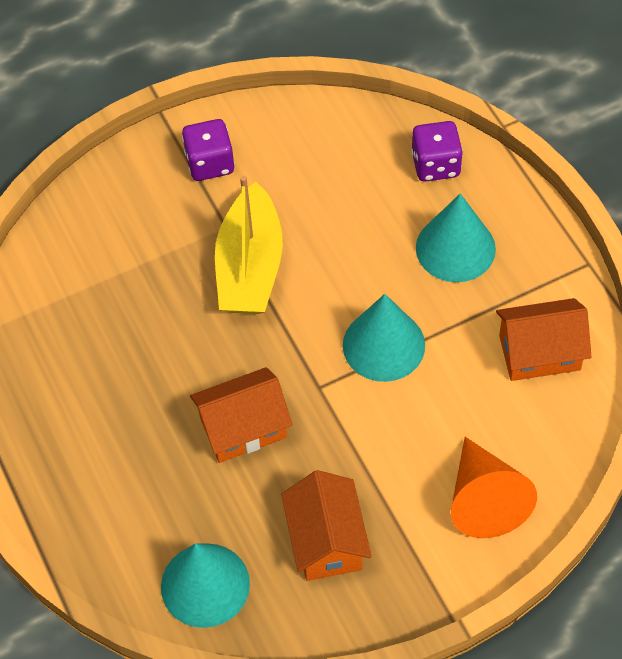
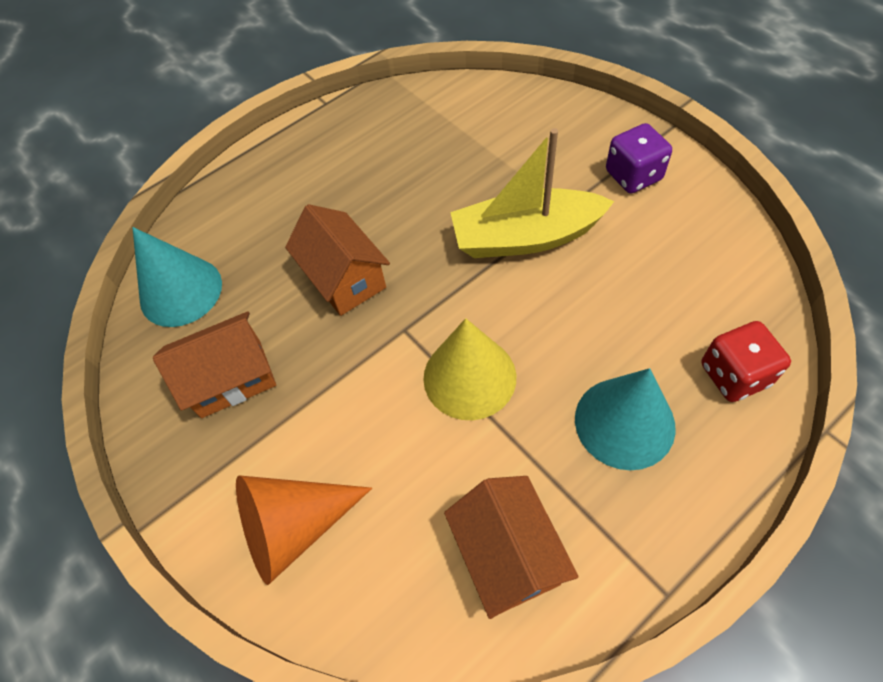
camera: 80 degrees right, 0 degrees up
turquoise cone [343,294,425,382] -> yellow cone [423,318,516,420]
purple dice [411,121,463,182] -> red dice [702,321,791,402]

